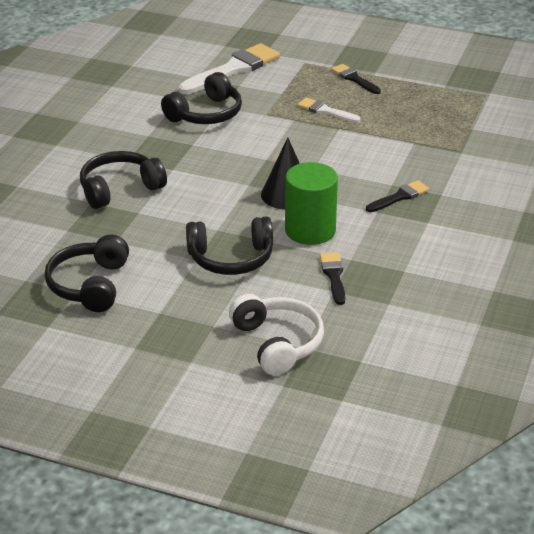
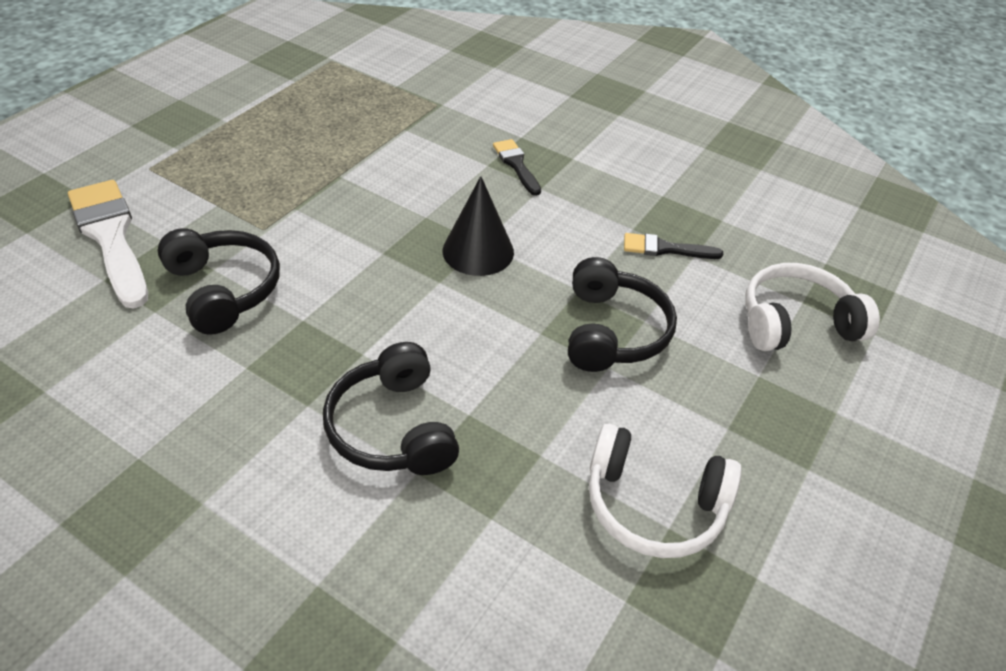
camera: 80 degrees left, 10 degrees up
black headphones [45,235,129,312] -> white headphones [589,424,742,558]
green cylinder [285,162,338,245] -> none
white brush [298,98,361,123] -> none
black brush [331,64,381,94] -> none

